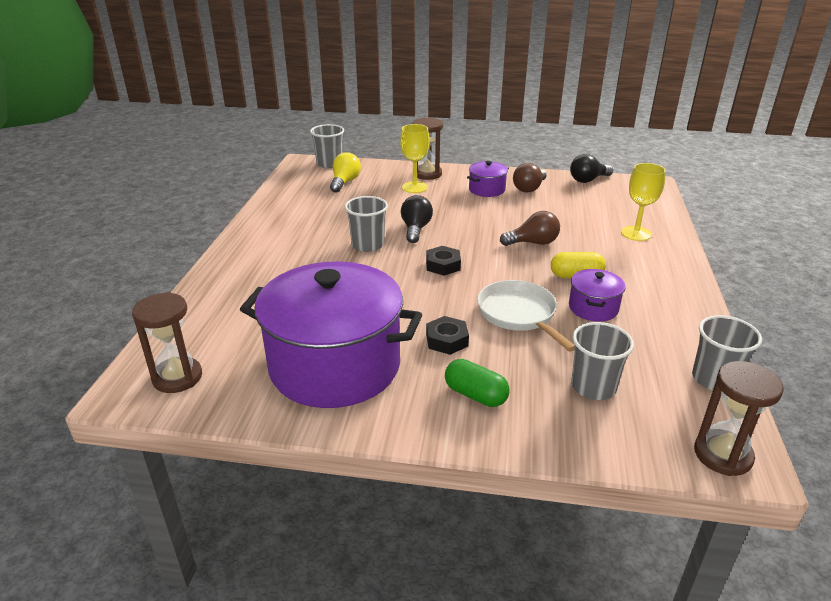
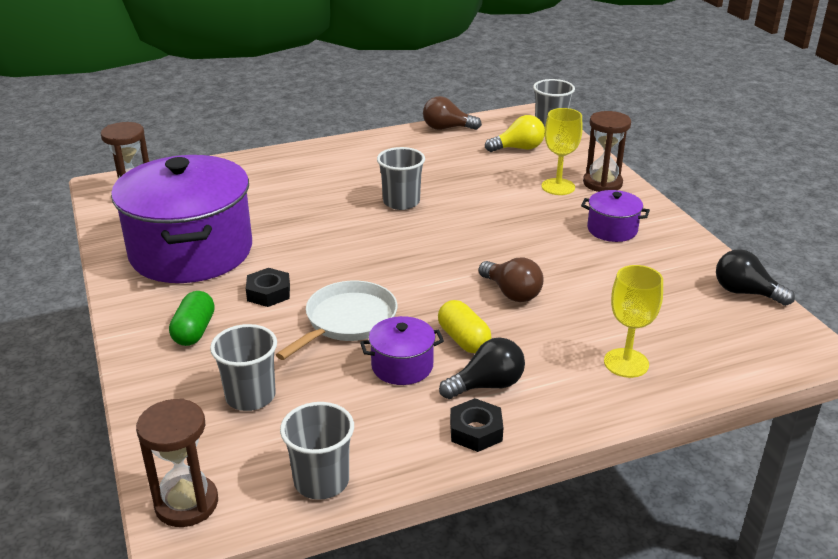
camera: 60 degrees right, 0 degrees up
black light bulb [401,195,433,243] -> black light bulb moved to [439,337,525,399]
black nut [426,246,461,276] -> black nut moved to [450,398,503,452]
brown light bulb [513,163,547,193] -> brown light bulb moved to [423,96,482,130]

